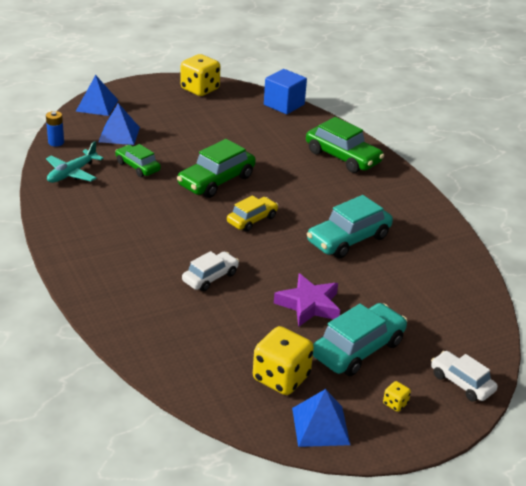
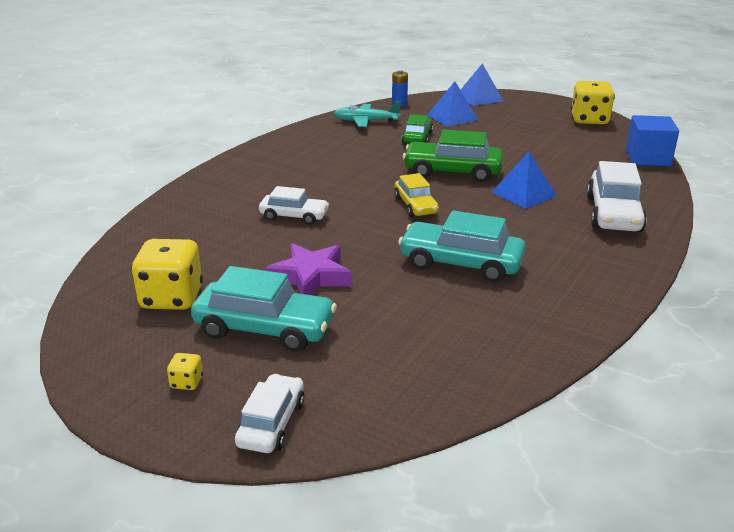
camera: 60 degrees right, 5 degrees down
yellow car [227,196,278,232] -> yellow car turned 60 degrees clockwise [394,173,439,217]
blue pyramid [292,389,350,447] -> blue pyramid moved to [492,151,557,209]
green car [306,117,384,173] -> white car [587,161,647,232]

